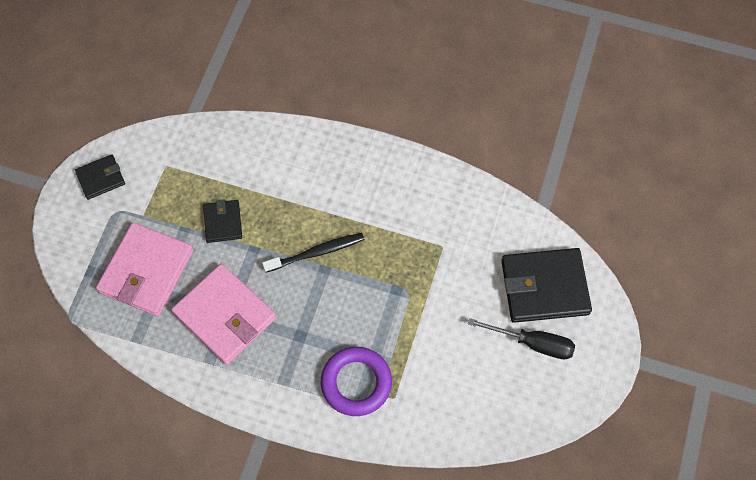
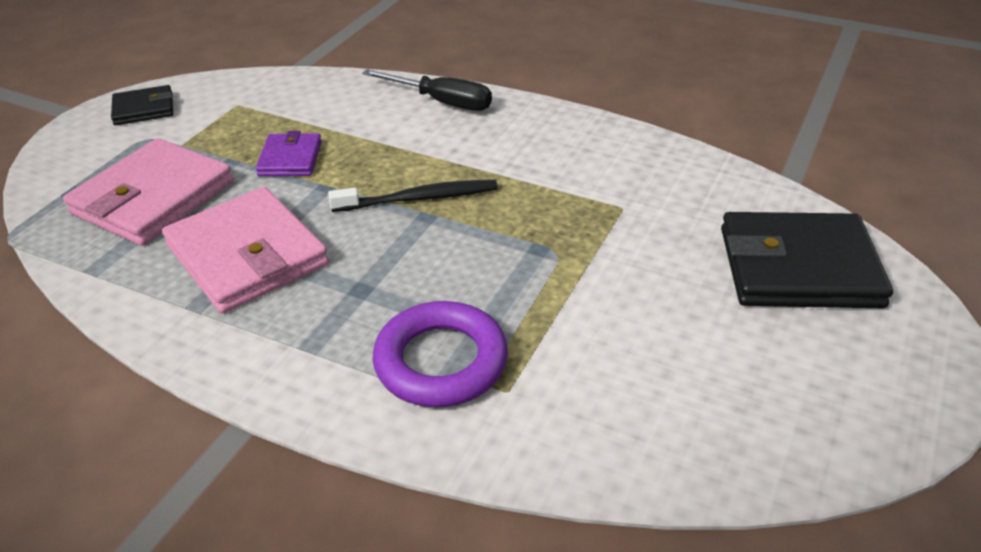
camera: 10 degrees right, 25 degrees down
black wallet [203,199,242,243] -> purple wallet [256,131,322,176]
black screwdriver [468,318,575,359] -> black screwdriver moved to [362,69,492,111]

